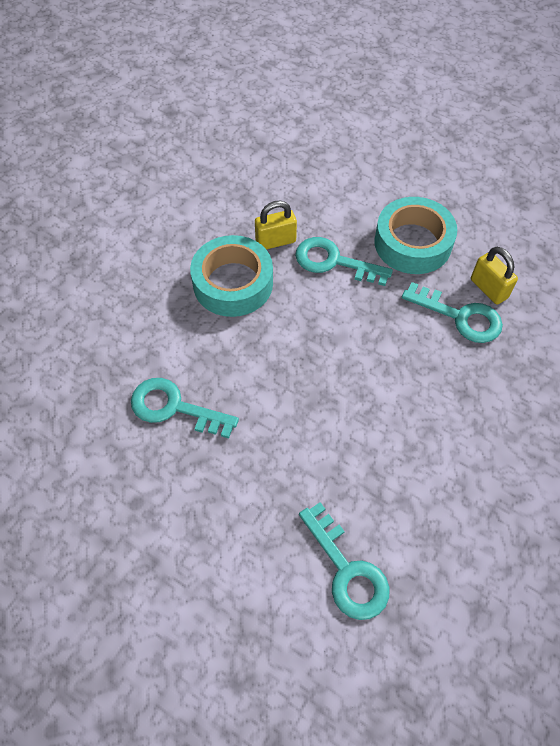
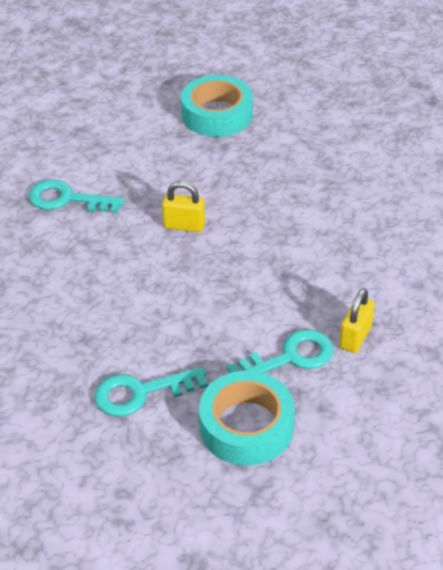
camera: 135 degrees right, 15 degrees down
turquoise key [131,378,239,439] -> none
turquoise tape [190,235,273,317] -> turquoise tape moved to [181,75,253,137]
yellow padlock [471,247,518,305] -> yellow padlock moved to [162,181,205,232]

